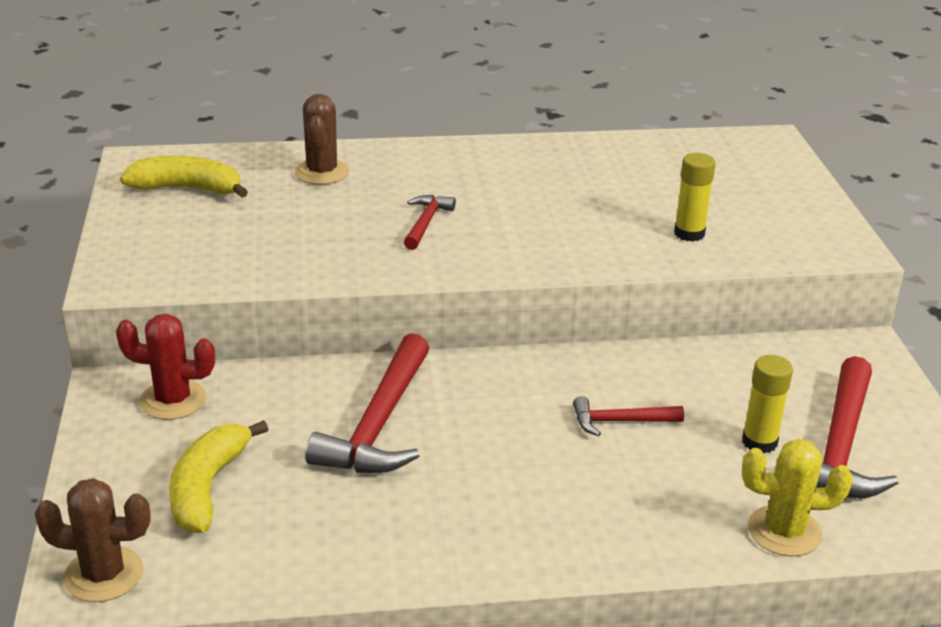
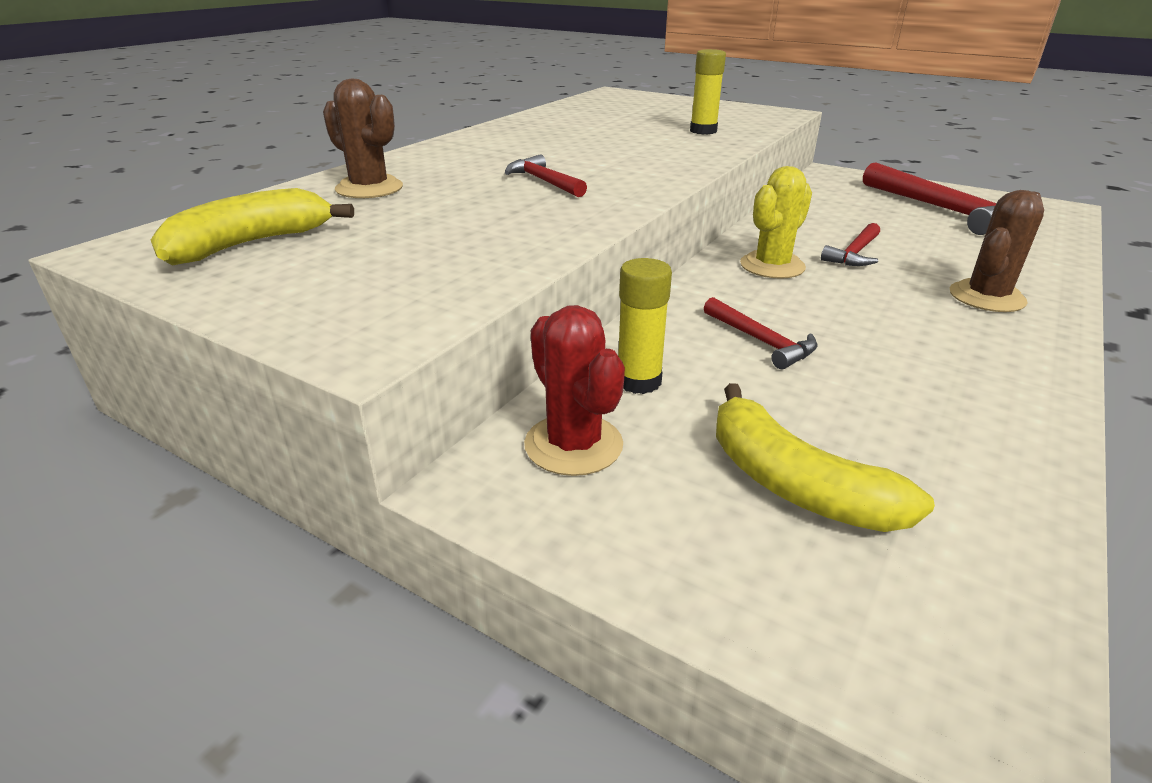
camera: 50 degrees left, 0 degrees up
brown cactus [35,478,151,602] -> brown cactus moved to [950,190,1044,312]
red cactus [116,314,215,420] -> red cactus turned 75 degrees counterclockwise [524,305,625,476]
red hammer [305,333,430,473] -> red hammer [704,297,817,369], size x0.52
yellow glue stick [742,355,793,454] -> yellow glue stick moved to [618,258,672,394]
yellow cactus [742,439,853,557] -> yellow cactus moved to [740,166,812,279]

